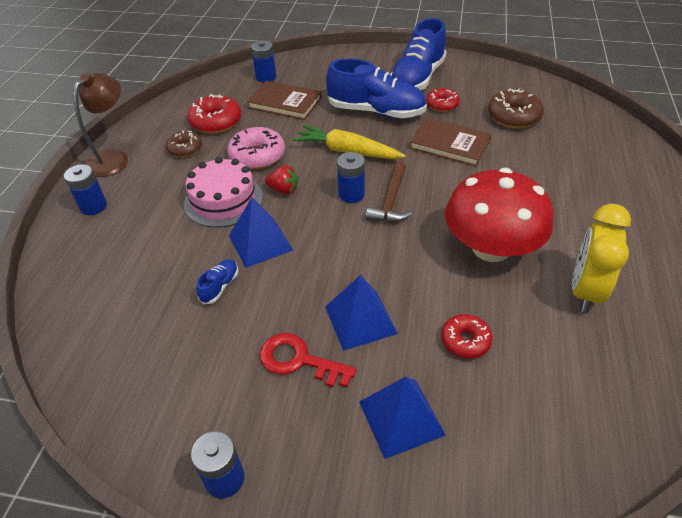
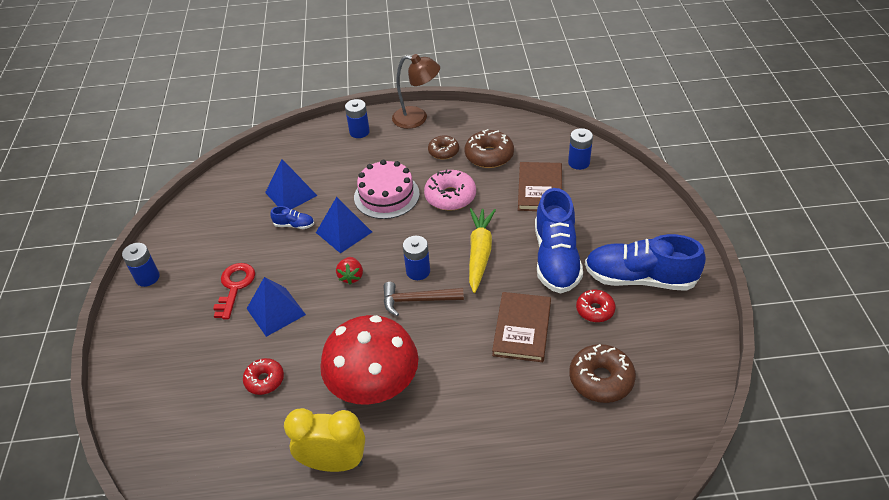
camera: 75 degrees right, 0 degrees up
red donut [187,94,241,134] -> brown donut [464,129,514,168]
red strawberry [265,165,298,194] -> red strawberry moved to [336,257,363,285]
blue pyramid [359,377,446,459] -> blue pyramid moved to [265,159,317,209]

